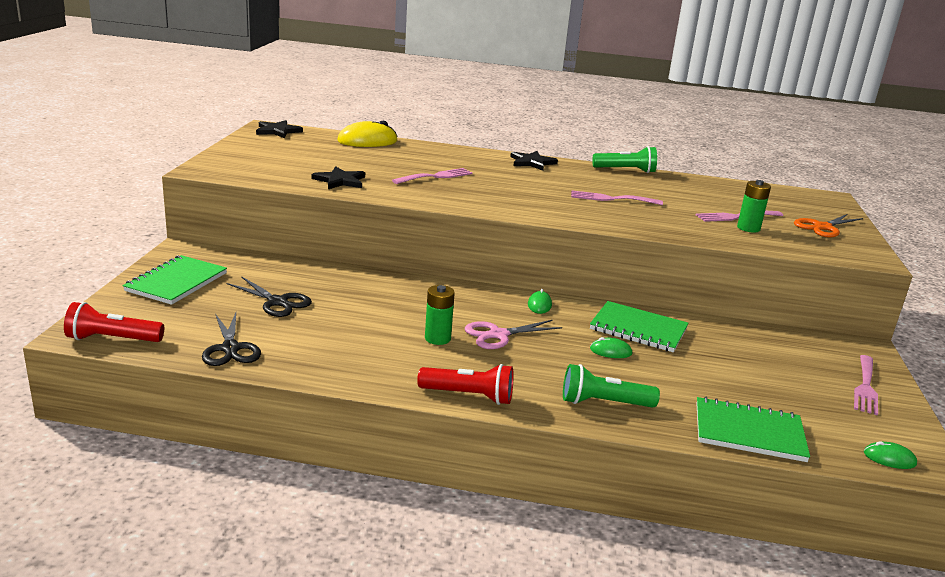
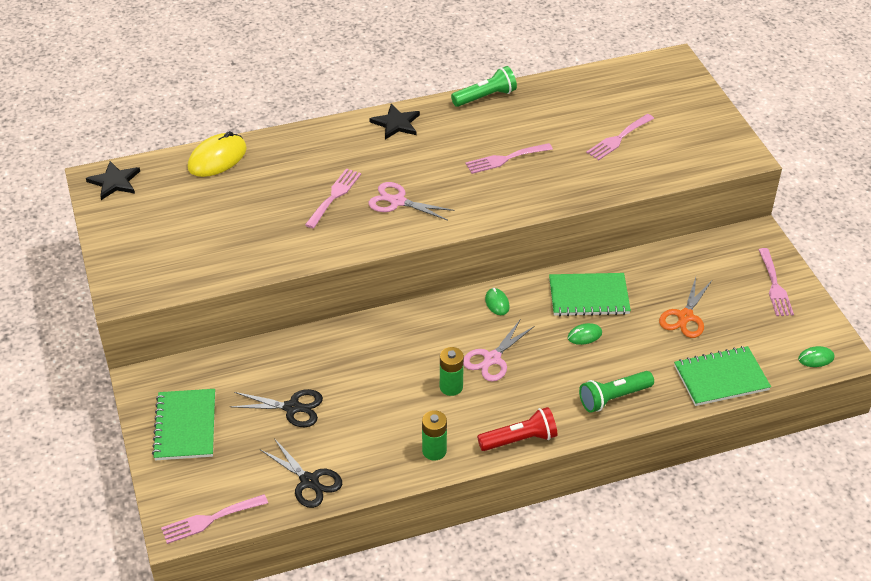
camera: 25 degrees left, 20 degrees up
red flashlight [64,302,164,342] -> pink fork [161,494,268,544]
black star [312,166,365,189] -> none
green battery [737,180,771,232] -> green battery moved to [422,410,447,460]
orange scissors [794,214,863,238] -> orange scissors moved to [659,277,712,338]
none -> pink scissors [369,182,454,221]

